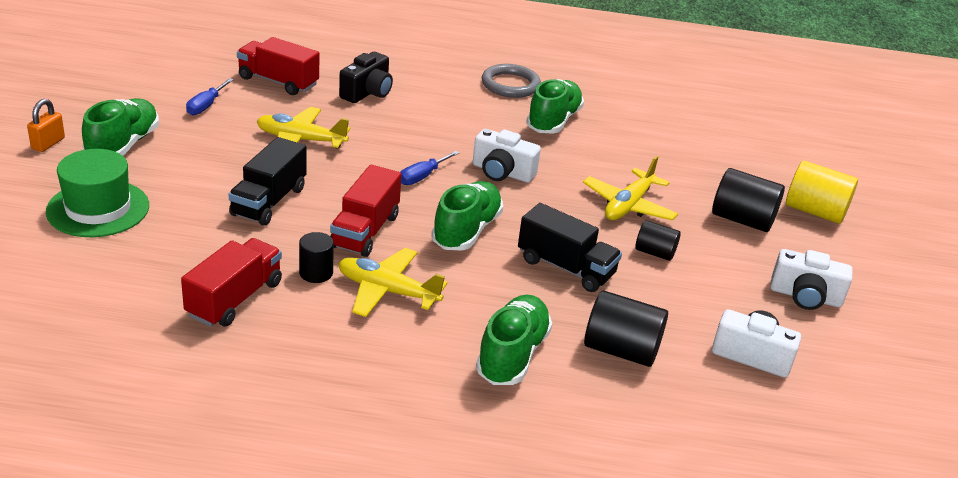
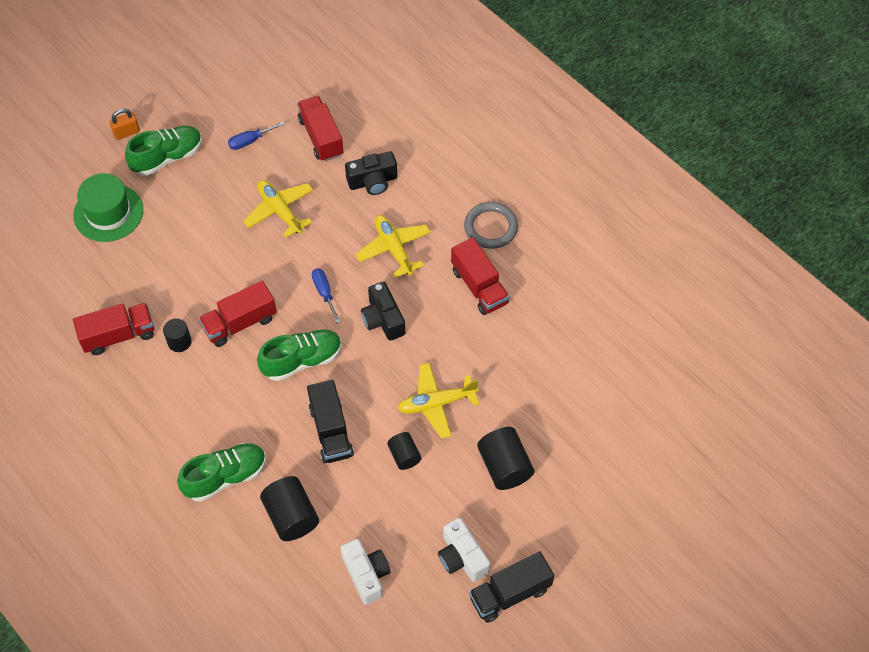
camera: 45 degrees right, 25 degrees up
black truck [229,137,307,226] -> black truck moved to [469,551,554,623]
yellow plane [338,248,448,317] -> yellow plane moved to [355,215,431,278]
blue screwdriver [401,151,459,185] -> blue screwdriver turned 75 degrees clockwise [312,268,340,323]
white camera [473,129,541,183] -> black camera [361,282,405,341]
green shoe [526,79,584,134] -> red truck [451,238,509,315]
yellow cylinder [786,161,858,224] -> none

